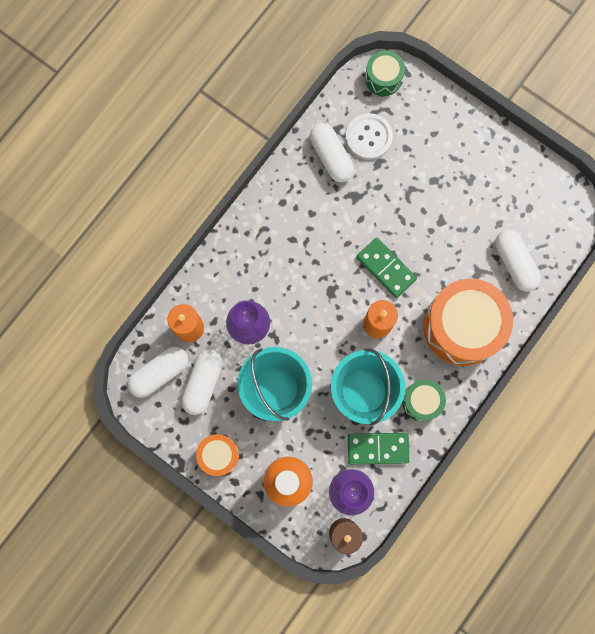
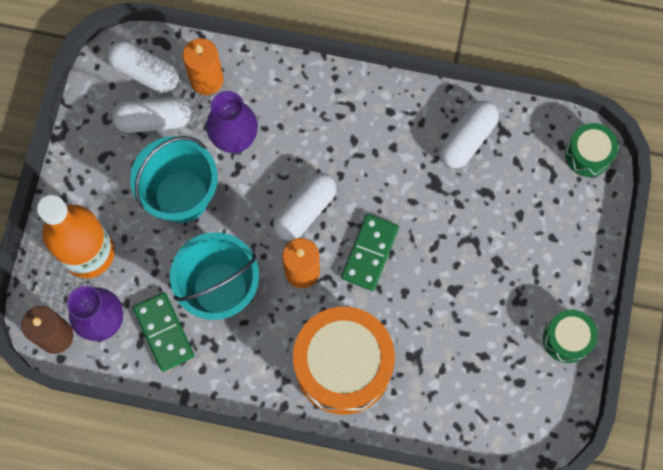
camera: 65 degrees right, 5 degrees down
orange drum [196,434,239,476] -> none
white button [346,113,393,160] -> none
green drum [402,379,446,422] -> green drum moved to [543,310,598,363]
white capsule [495,230,541,292] -> white capsule moved to [273,173,336,241]

